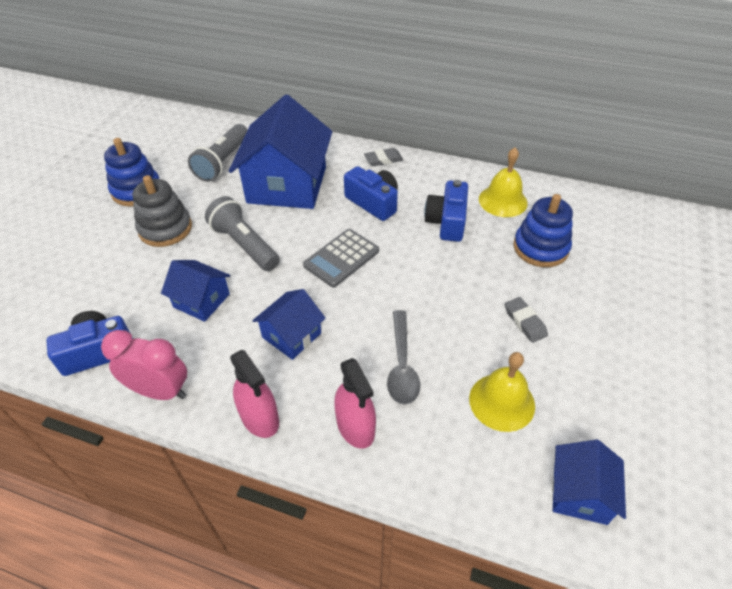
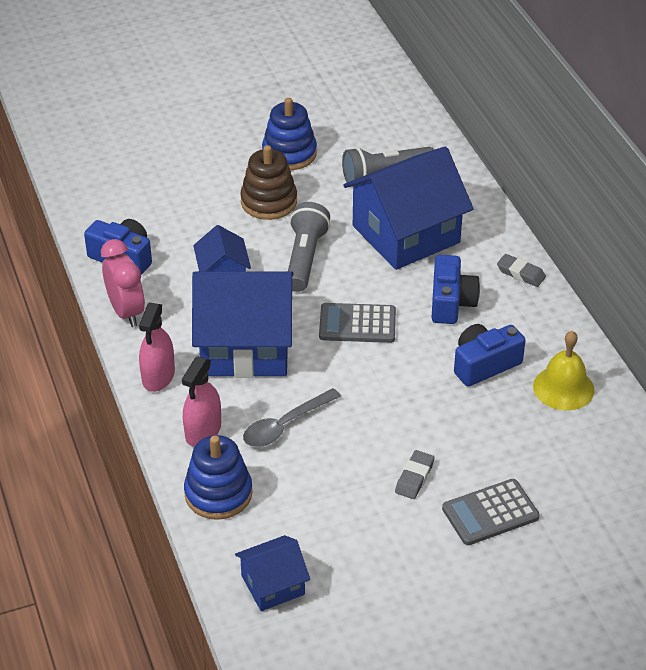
camera: 50 degrees right, 5 degrees down
grey stacking toy [133,175,192,247] -> brown stacking toy [240,145,297,220]
blue house [252,289,325,360] -> blue house [192,271,294,378], size x2.00
yellow bell [469,352,535,432] -> none
blue stacking toy [513,194,573,267] -> blue stacking toy moved to [184,435,253,520]
none -> grey calculator [442,479,540,545]

